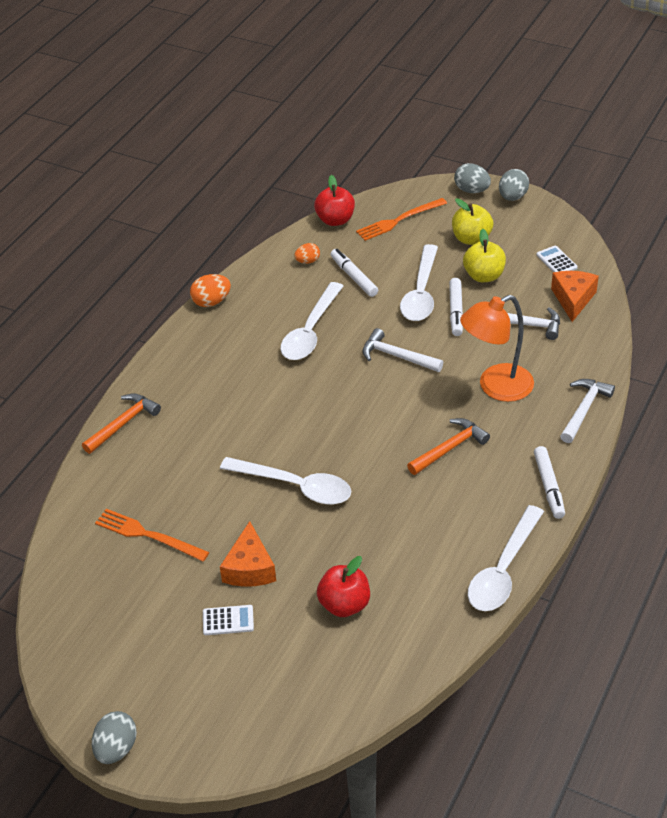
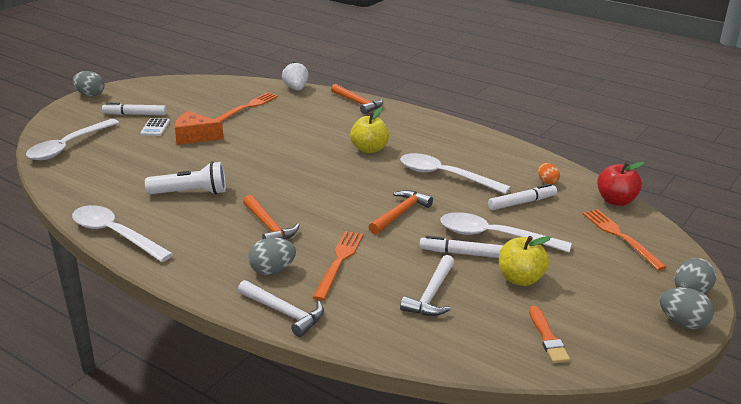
camera: 95 degrees right, 15 degrees down
orange egg [190,274,231,307] -> none
white spoon [220,457,351,504] -> white spoon moved to [26,119,119,160]
red apple [317,556,370,617] -> none
white hammer [363,328,443,372] -> orange hammer [368,190,433,234]
yellow apple [452,198,493,245] -> yellow apple moved to [350,107,389,153]
orange lamp [460,295,534,402] -> orange fork [312,231,363,301]
white marker [534,446,565,519] -> white marker moved to [102,103,167,115]
white calculator [537,245,578,272] -> orange brush [529,306,570,363]
orange cheese [551,271,599,322] -> none
none -> white flashlight [145,161,226,195]
none -> grey egg [248,237,296,275]
none -> white strawberry [282,62,308,90]

